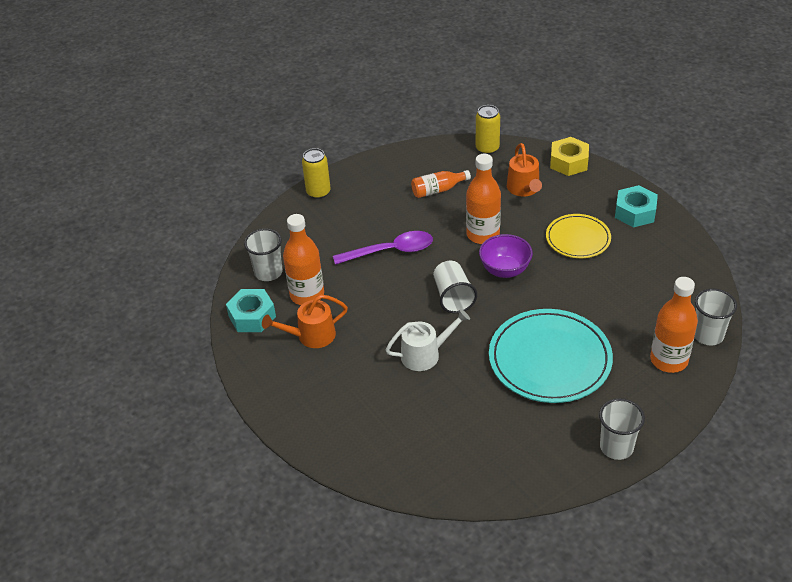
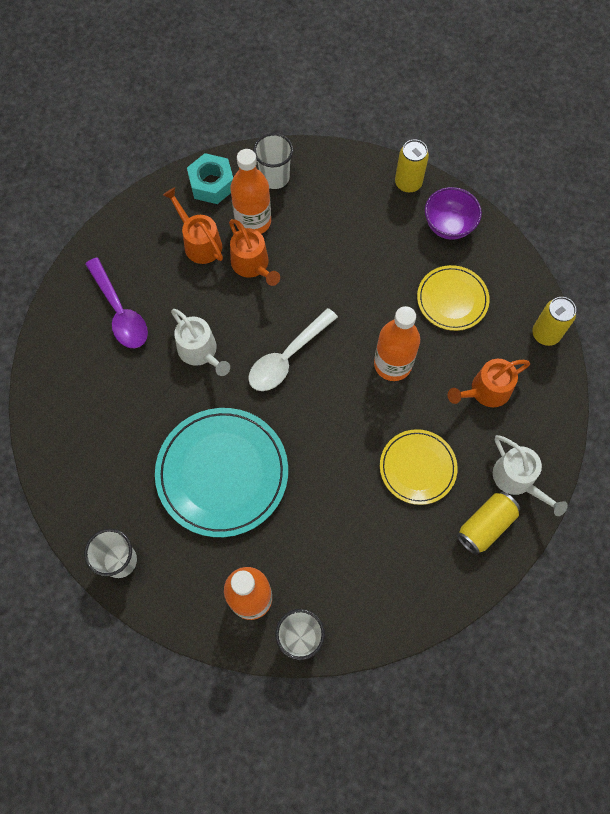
camera: 70 degrees right, 25 degrees up
purple spoon [333,231,433,265] -> purple spoon moved to [85,257,148,349]
orange bottle [411,170,471,198] -> yellow plate [417,265,490,331]
white cup [433,261,477,313] -> white spoon [248,308,338,391]
purple bowl [479,234,533,278] -> purple bowl moved to [425,187,482,240]
yellow nut [550,137,589,176] -> none
turquoise nut [615,185,658,227] -> yellow can [457,492,520,555]
none -> orange watering can [229,219,280,286]
none -> white watering can [493,435,568,516]

